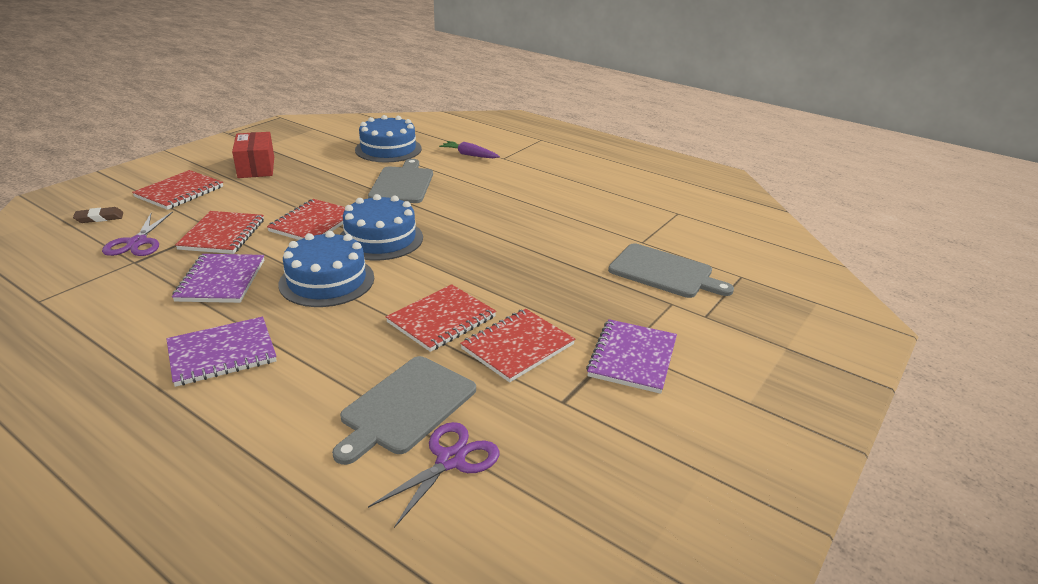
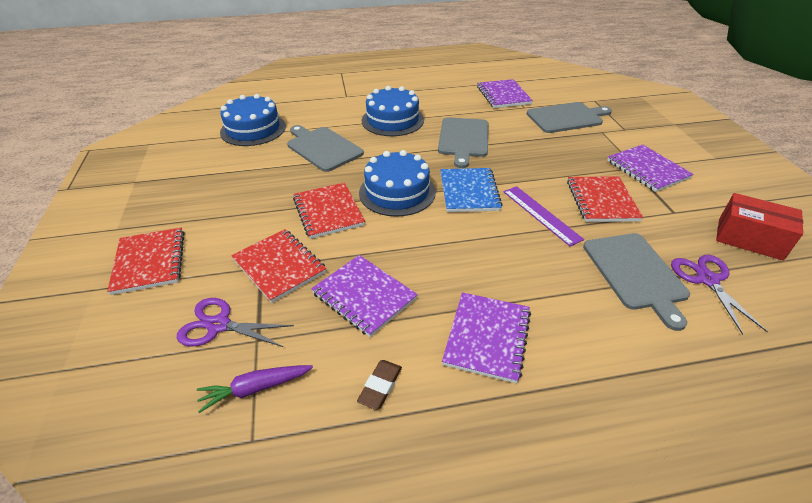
camera: 45 degrees left, 10 degrees up
brown eraser [73,207,123,223] -> brown eraser moved to [357,360,402,410]
purple scissors [102,211,173,256] -> purple scissors turned 150 degrees clockwise [177,298,294,347]
red box [232,132,274,178] -> red box moved to [716,193,803,261]
blue cake [279,231,374,307] -> blue cake moved to [362,86,424,136]
red notebook [386,284,496,352] -> purple ruler [503,186,584,246]
purple carrot [439,141,500,158] -> purple carrot moved to [197,365,313,413]
none -> grey cutting board [438,117,489,168]
none -> blue notebook [440,168,503,212]
none -> purple notebook [477,79,533,108]

